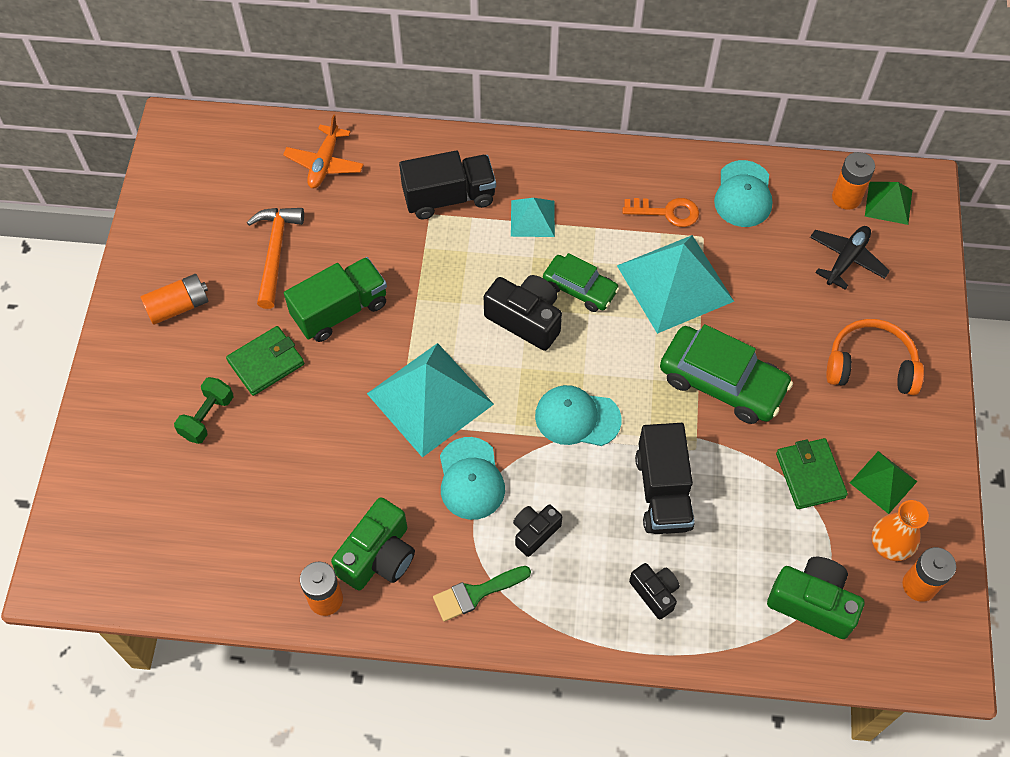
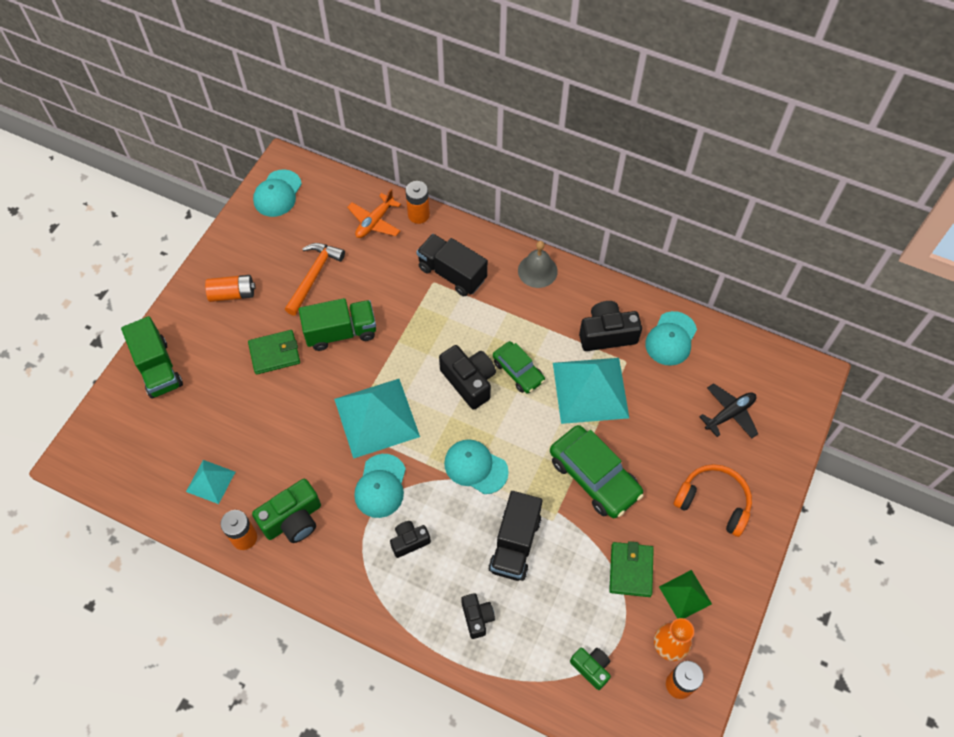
camera: 20 degrees right, 0 degrees up
green dumbbell [174,377,233,444] -> none
black truck [399,151,496,220] -> black truck turned 150 degrees counterclockwise [416,234,488,297]
green brush [433,566,531,622] -> none
turquoise pyramid [511,198,555,237] -> turquoise pyramid moved to [186,460,235,504]
orange key [622,198,699,227] -> black camera [579,301,642,351]
green camera [767,557,865,639] -> green camera [570,648,611,690], size x0.60
orange battery [832,152,875,210] -> orange battery moved to [405,181,430,224]
green pyramid [865,182,912,225] -> none
none -> green truck [121,316,183,399]
none -> turquoise cap [253,170,302,217]
none -> grey bell [518,241,558,288]

